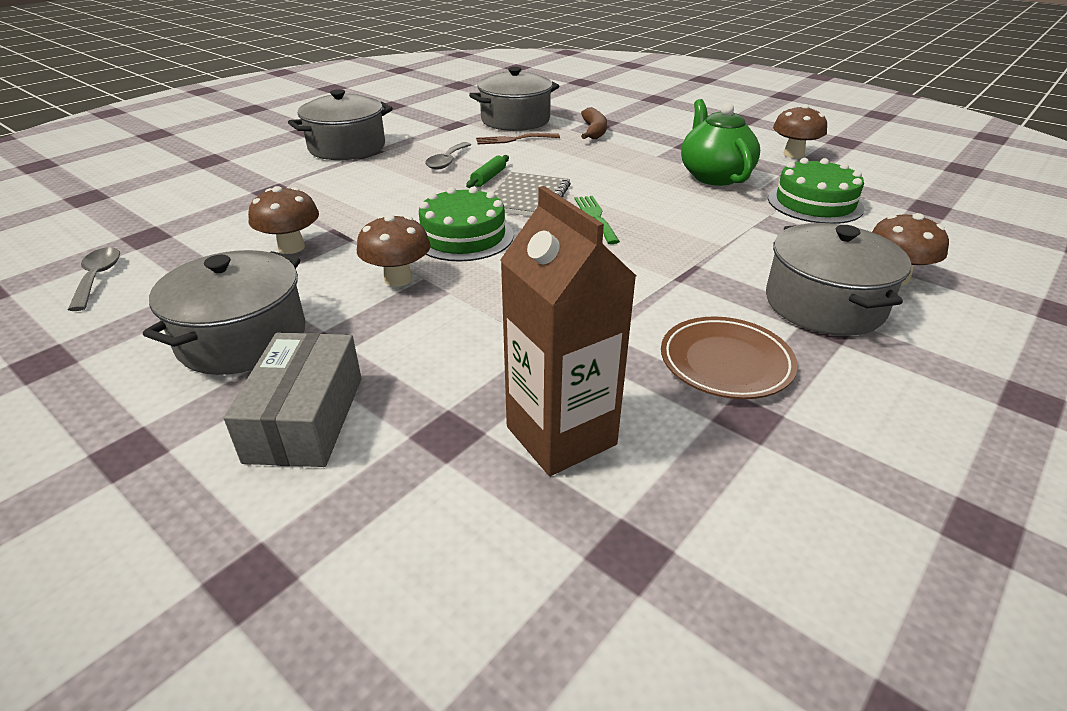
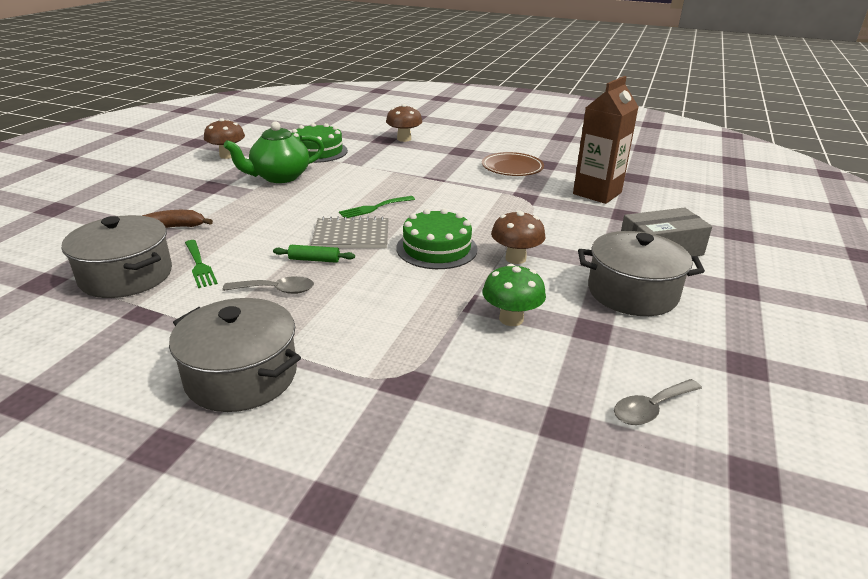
camera: 110 degrees left, 5 degrees down
brown mushroom [248,186,319,254] -> green mushroom [483,264,546,326]
brown fork [476,133,560,144] -> green fork [185,240,218,288]
grey pot [766,223,911,336] -> none

